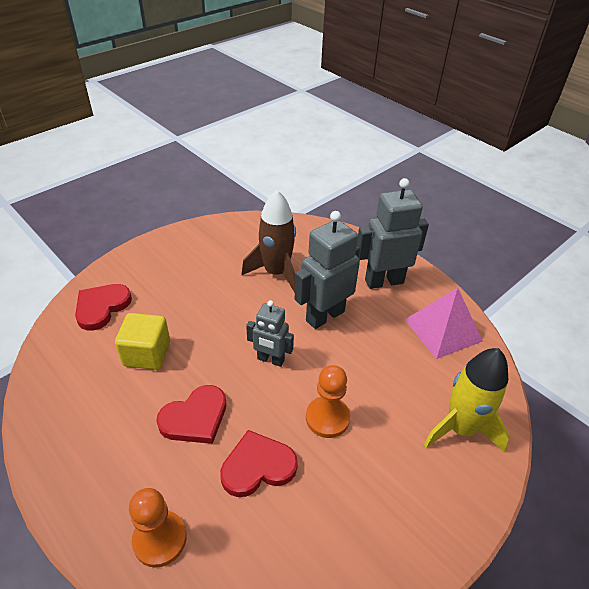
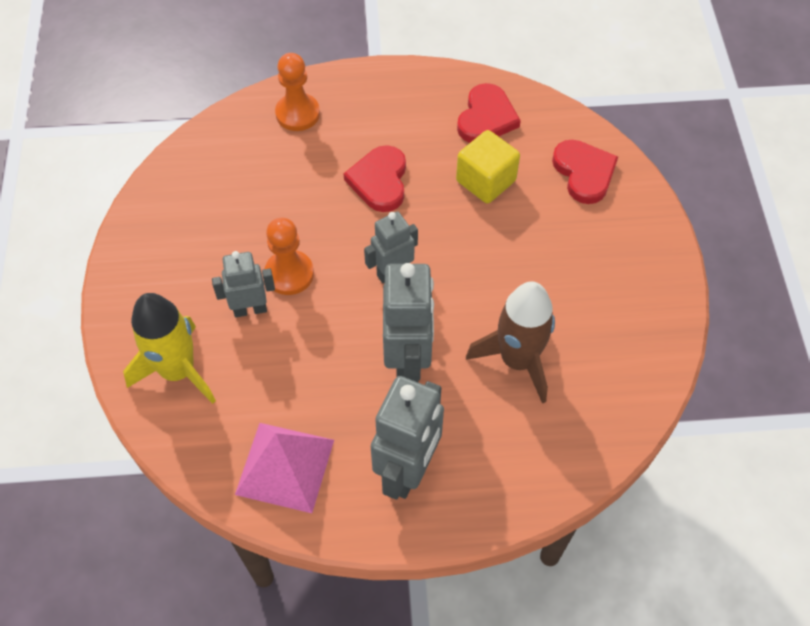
camera: 130 degrees right, 15 degrees up
red heart [220,430,298,497] -> red heart moved to [457,83,521,143]
none -> grey robot [212,251,275,317]

